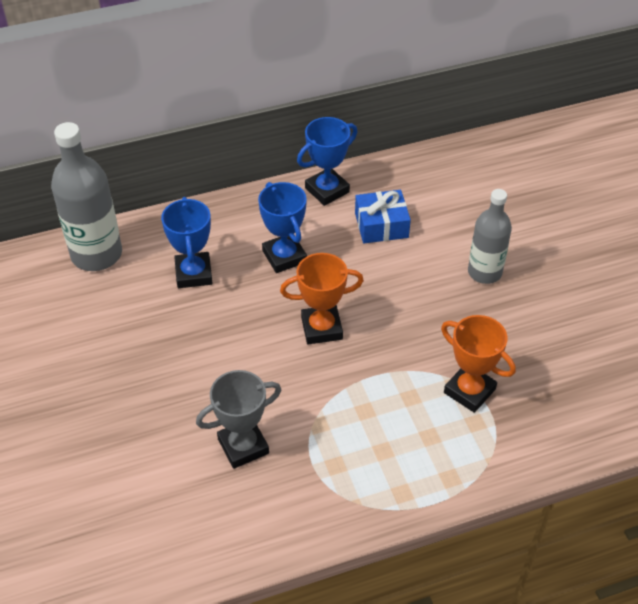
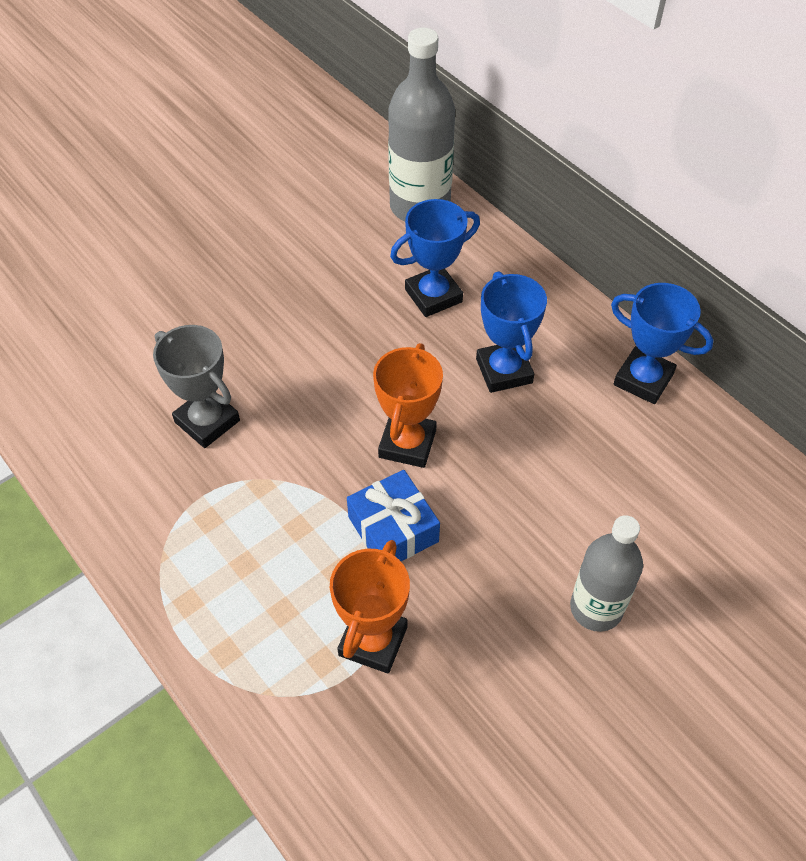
camera: 70 degrees right, 5 degrees up
blue trophy [258,182,307,273] -> blue trophy turned 60 degrees counterclockwise [476,271,547,393]
orange trophy [280,253,364,344] -> orange trophy turned 45 degrees clockwise [373,343,443,468]
blue gift [355,190,411,243] -> blue gift moved to [347,470,440,561]

